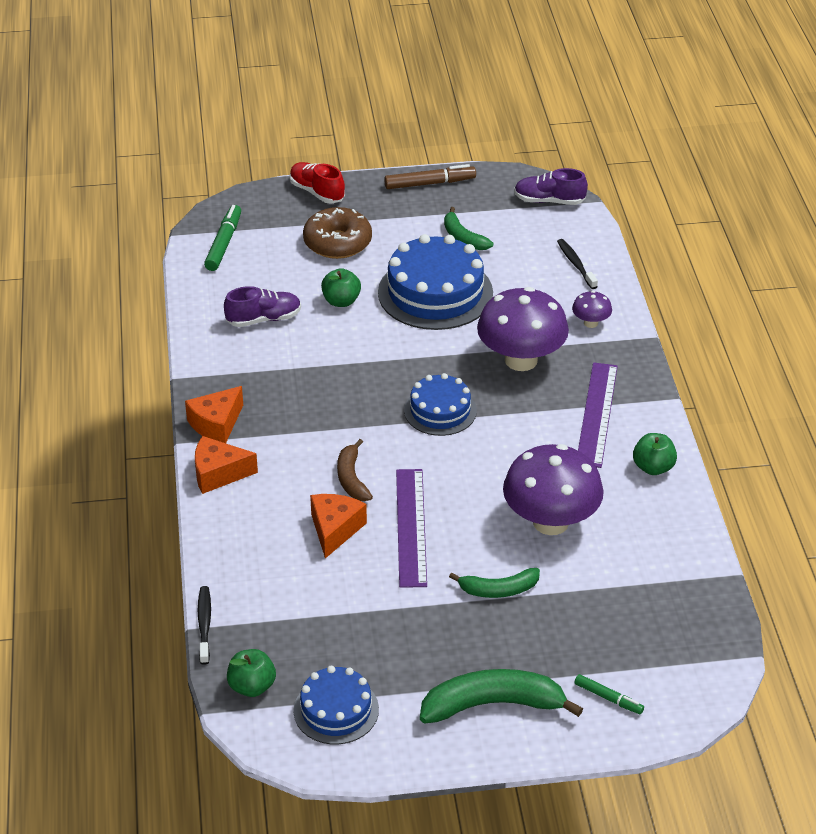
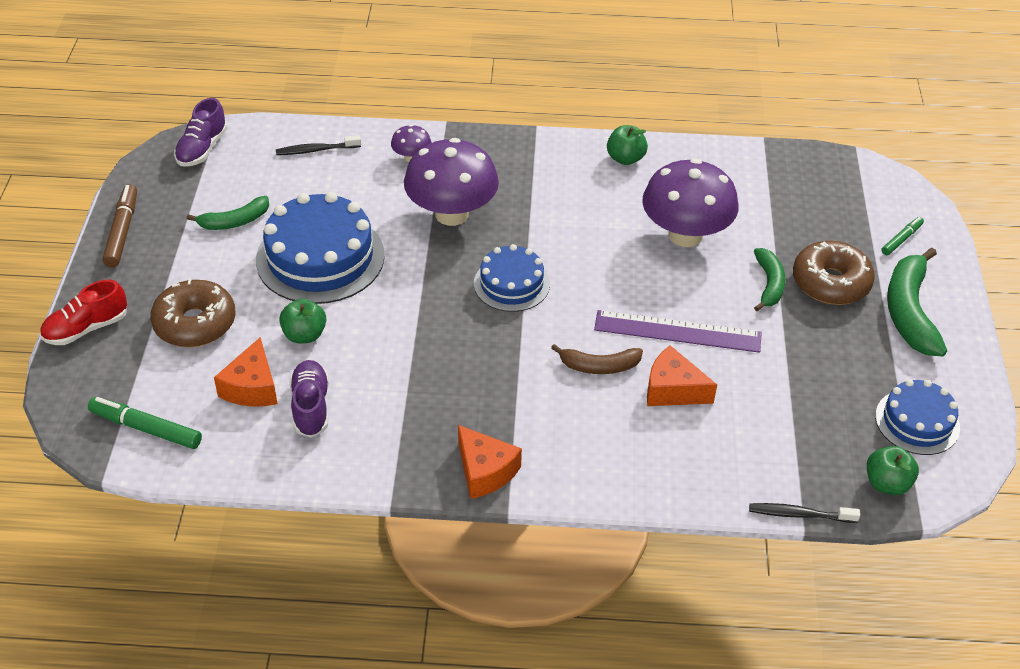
camera: 80 degrees left, 5 degrees up
orange cheese [195,436,258,494] -> orange cheese moved to [214,337,278,407]
purple ruler [578,362,618,468] -> none
none -> brown donut [793,241,875,305]

